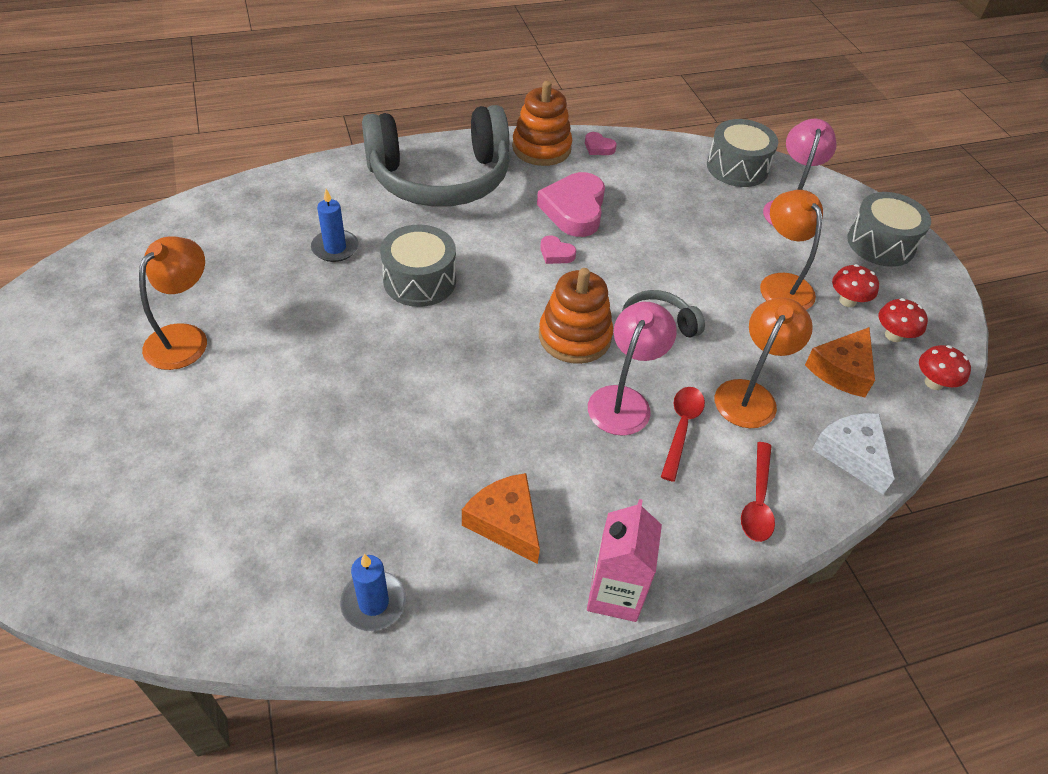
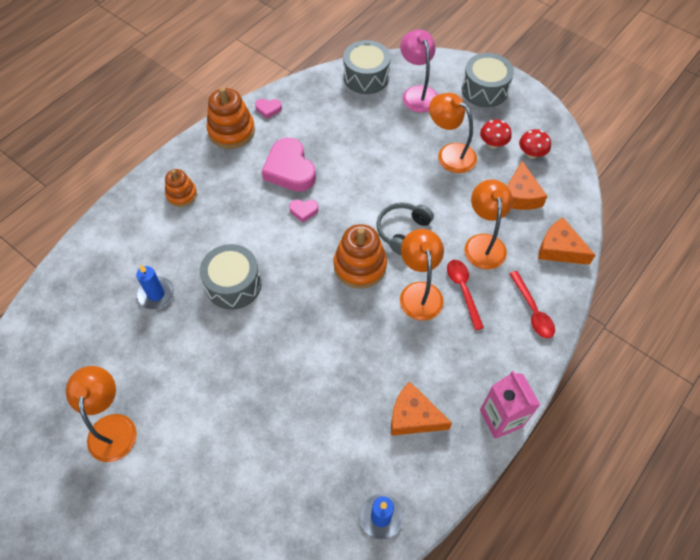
camera: 30 degrees left, 10 degrees up
grey headphones [362,105,510,207] -> orange stacking toy [165,169,197,207]
pink lamp [588,302,677,436] -> orange lamp [400,229,444,321]
white cheese [812,413,895,494] -> orange cheese [538,218,595,265]
red mushroom [919,345,971,390] -> none

